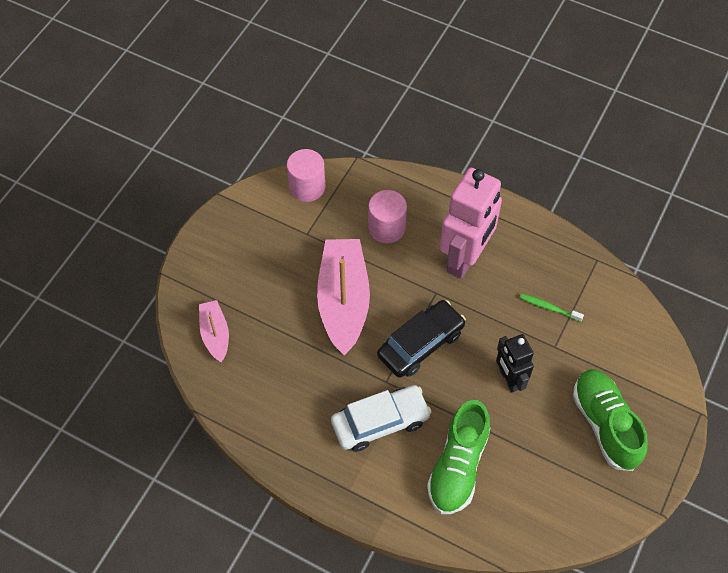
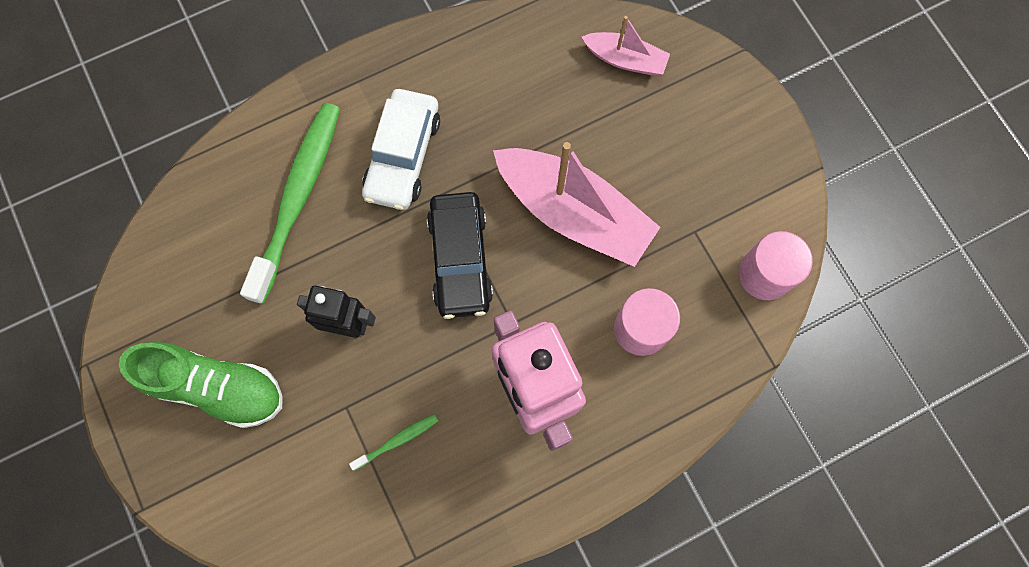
camera: 125 degrees right, 15 degrees up
green shoe [427,400,490,514] -> green toothbrush [240,103,340,304]

